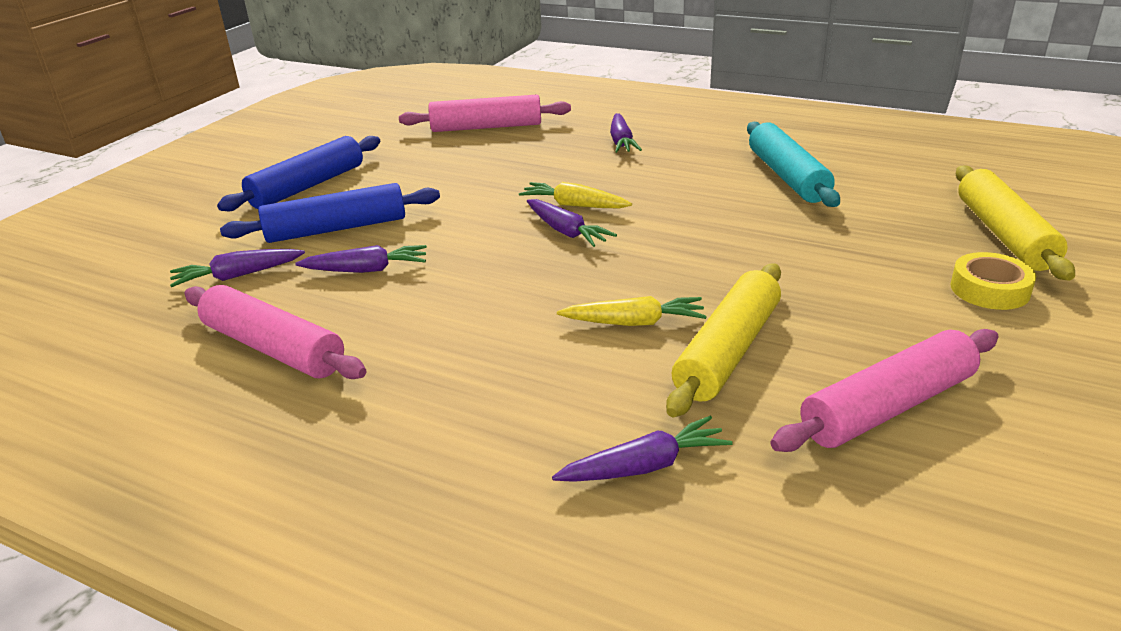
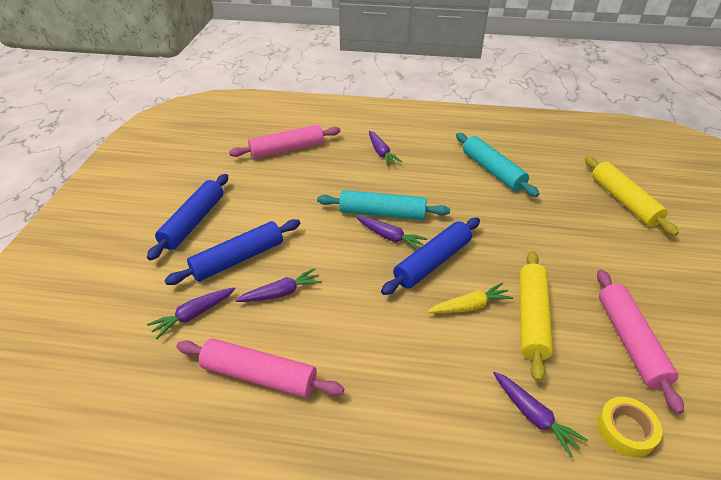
camera: 20 degrees left, 10 degrees up
yellow carrot [519,182,632,208] -> turquoise rolling pin [317,190,450,220]
purple carrot [552,416,733,482] -> purple carrot turned 90 degrees clockwise [493,372,588,457]
pink rolling pin [770,329,999,452] -> pink rolling pin turned 45 degrees counterclockwise [597,270,684,414]
yellow tape [951,252,1036,310] -> yellow tape moved to [597,397,662,457]
none -> blue rolling pin [381,218,480,295]

